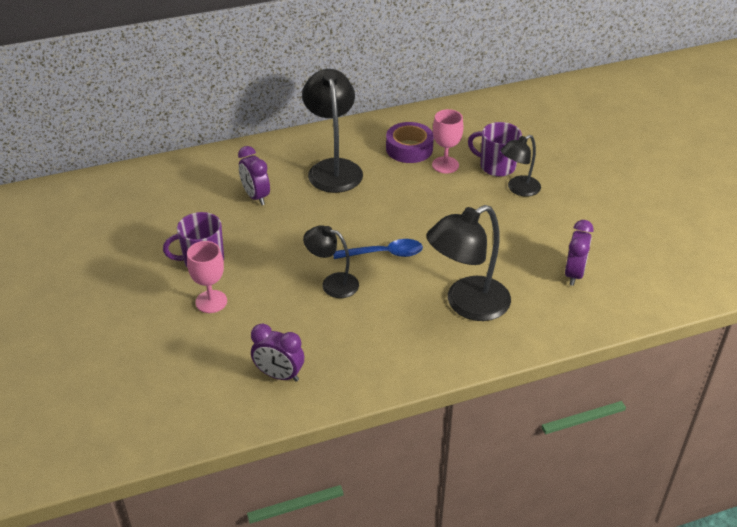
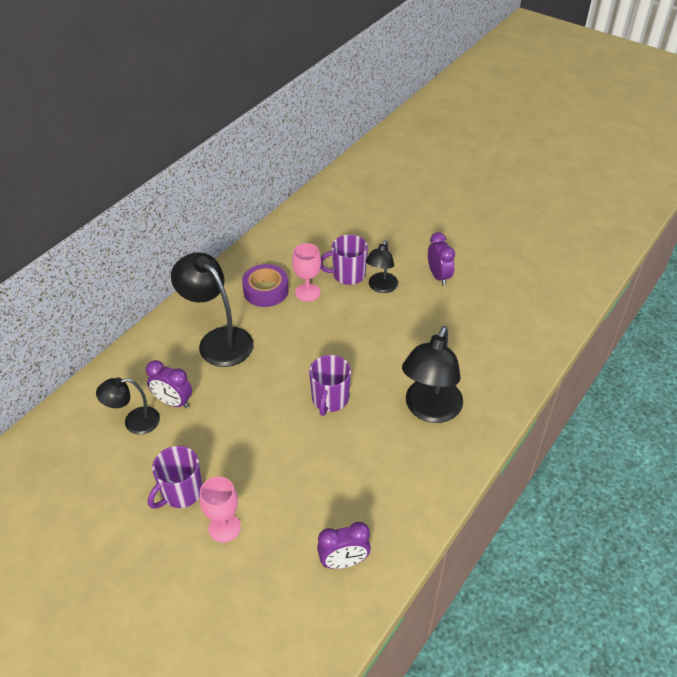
camera: 35 degrees left, 5 degrees up
black lamp [303,225,359,298] -> black lamp moved to [96,377,160,435]
blue spoon [333,239,423,259] -> purple mug [309,355,351,416]
purple clock [565,220,594,286] -> purple clock moved to [428,232,455,286]

